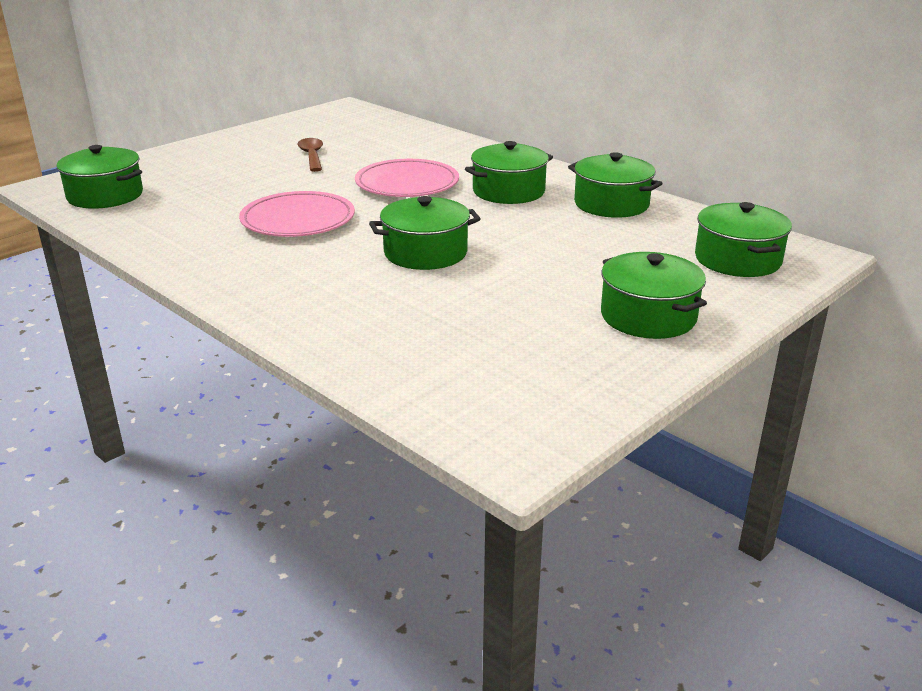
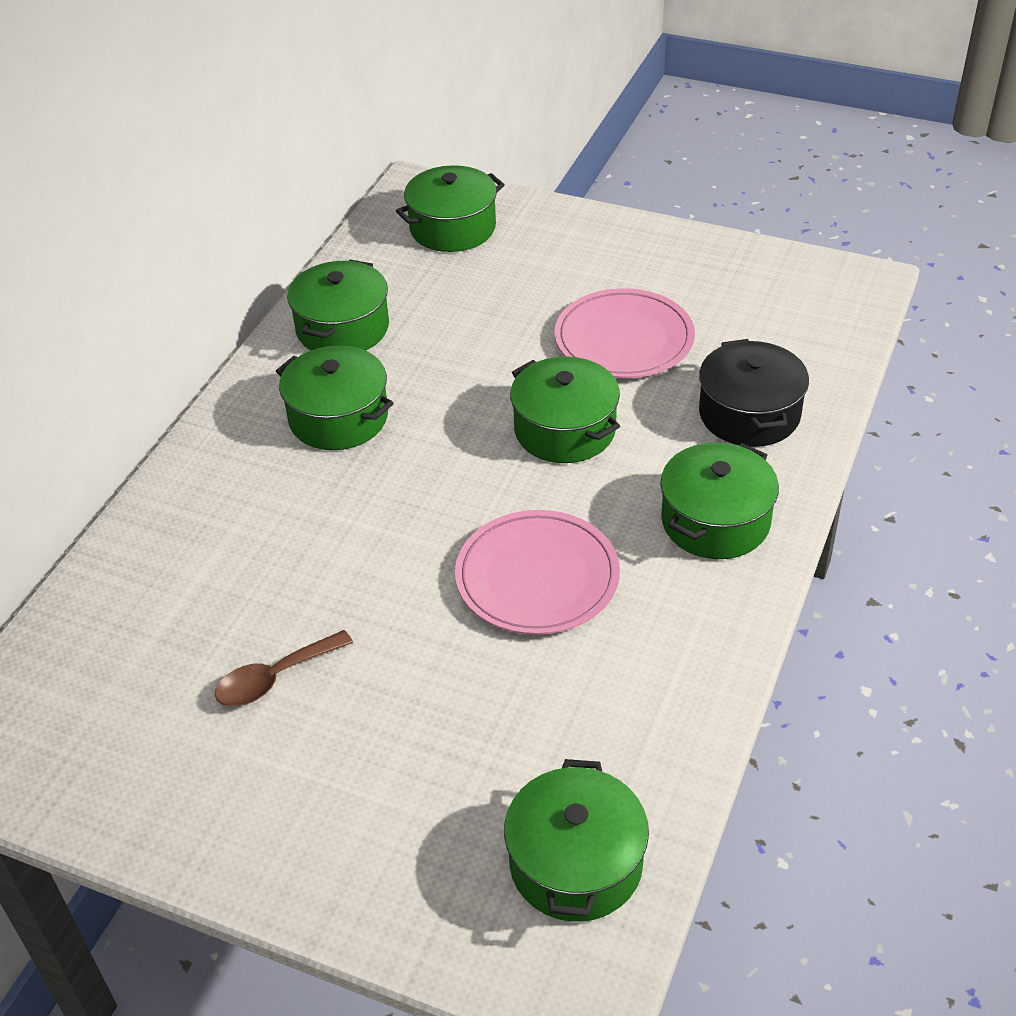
camera: 110 degrees left, 15 degrees up
pink plate [355,159,459,197] -> pink plate moved to [555,288,695,378]
green pot [601,252,707,339] -> green pot moved to [660,443,779,559]
none -> black pot [699,339,809,447]

